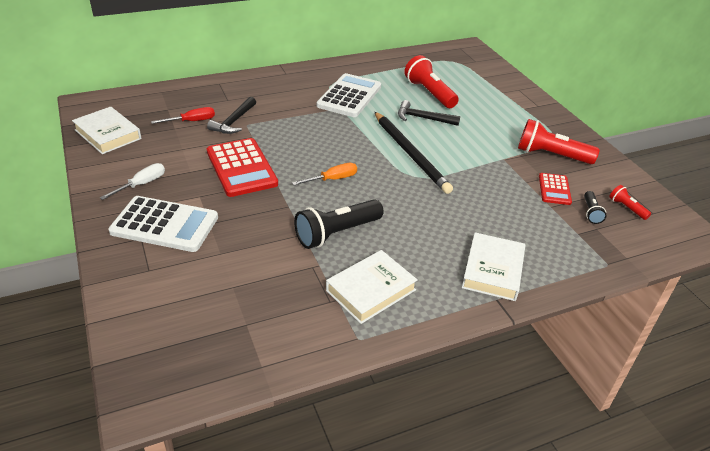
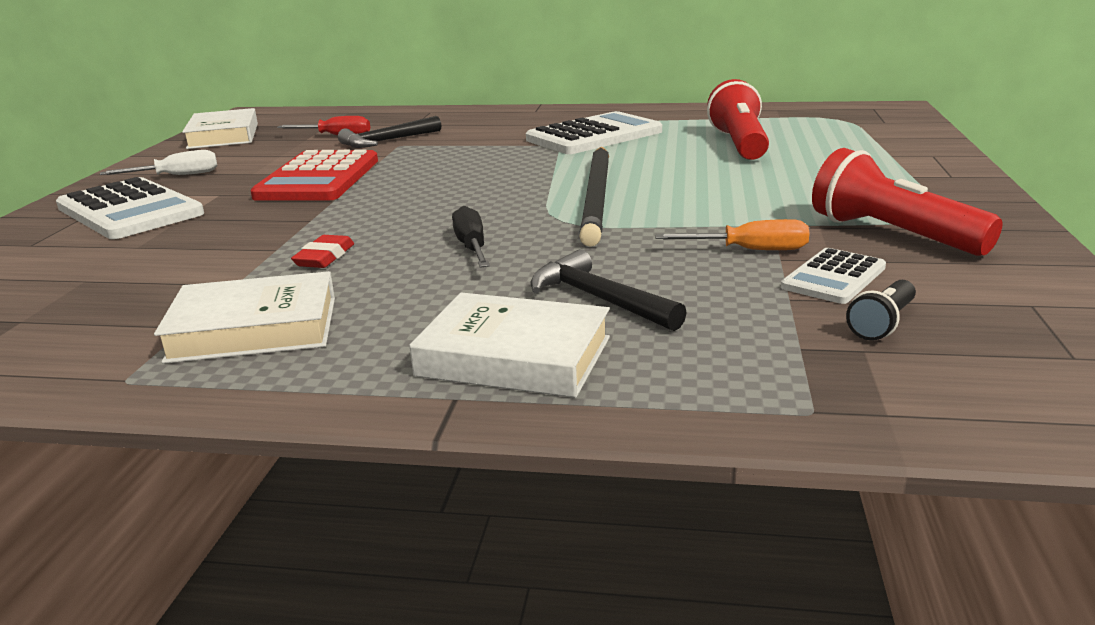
camera: 35 degrees right, 15 degrees down
orange screwdriver [292,163,357,185] -> orange screwdriver moved to [655,219,809,250]
black flashlight [294,199,384,249] -> red eraser [291,235,354,268]
black hammer [398,100,460,126] -> black hammer moved to [531,249,687,331]
white book [462,232,525,301] -> white book turned 60 degrees clockwise [409,292,610,398]
red calculator [539,173,572,205] -> white calculator [781,248,886,304]
red flashlight [609,185,651,220] -> none
none -> black screwdriver [452,206,490,268]

